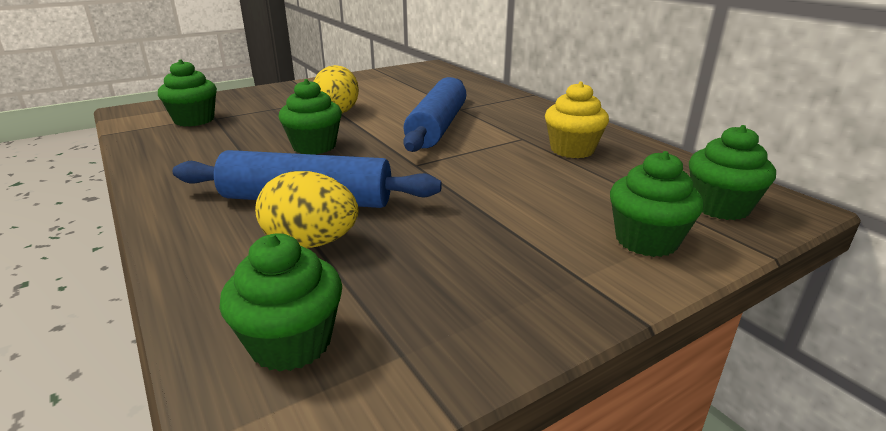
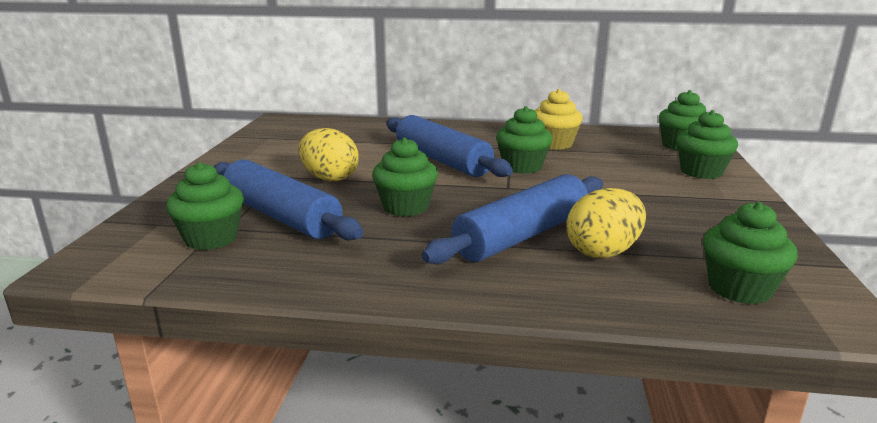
camera: 50 degrees left, 5 degrees down
none -> blue rolling pin [214,159,363,241]
none -> green cupcake [496,106,552,174]

